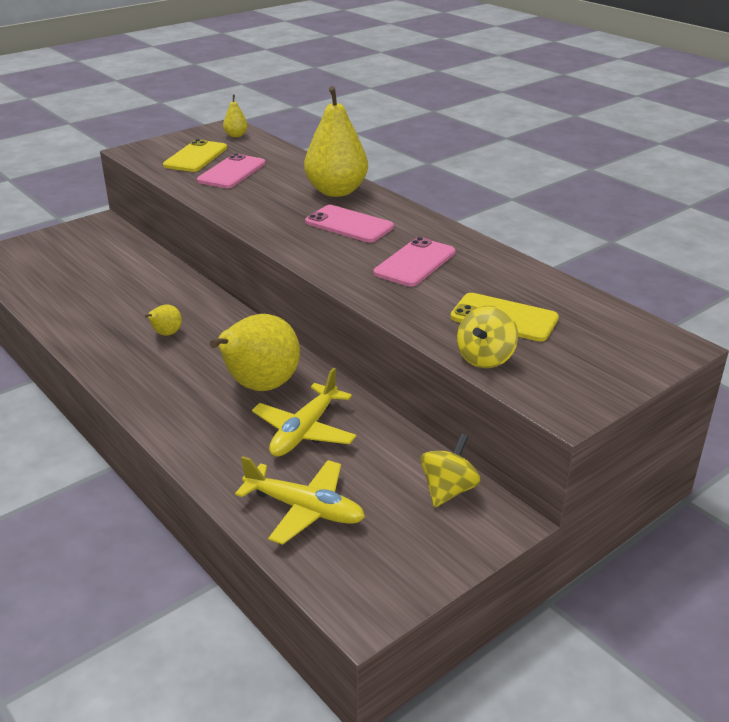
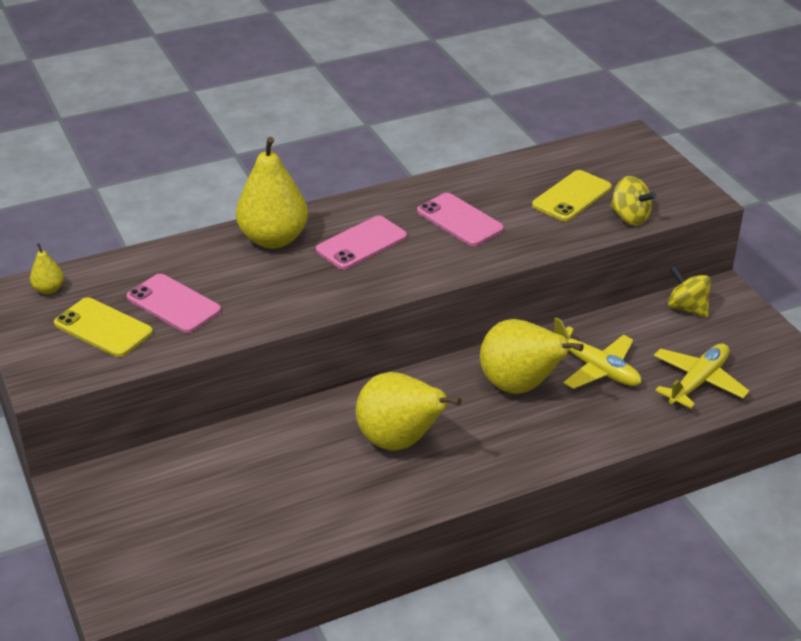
camera: 75 degrees left, 5 degrees up
yellow pear [145,305,182,336] -> yellow pear [356,372,462,451], size x2.26

